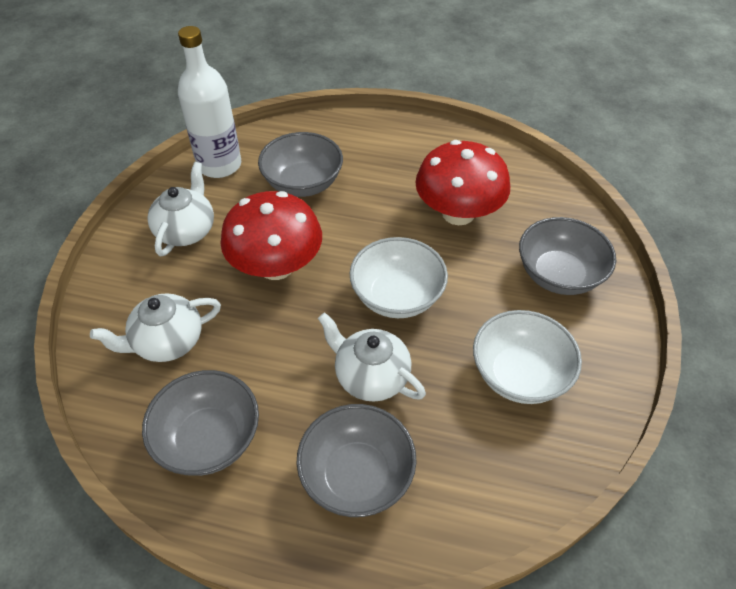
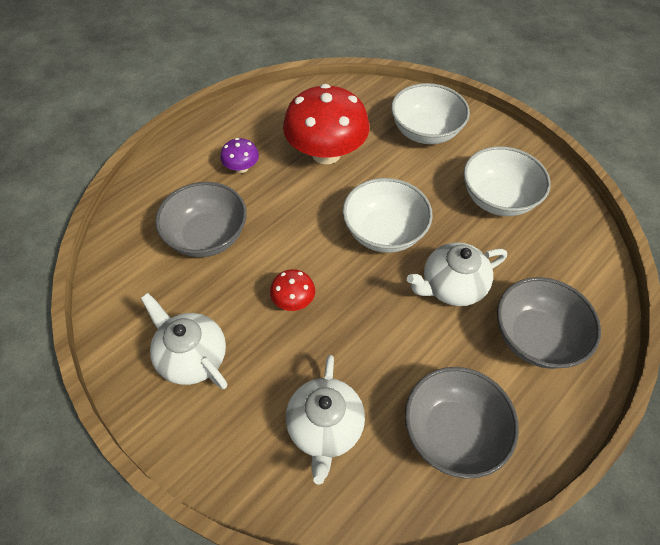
camera: 60 degrees left, 5 degrees up
white bottle [178,26,241,178] -> none
red mushroom [220,191,322,280] -> red mushroom [270,269,315,311], size x0.45
grey bowl [519,217,616,295] -> white bowl [391,83,470,144]
none -> purple mushroom [220,138,259,173]

